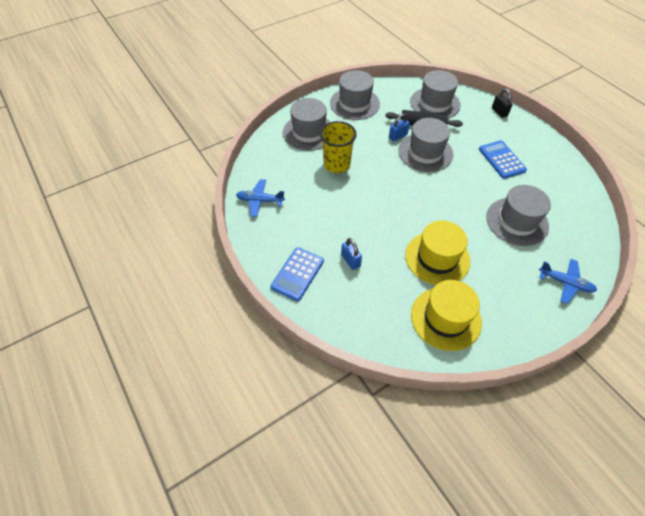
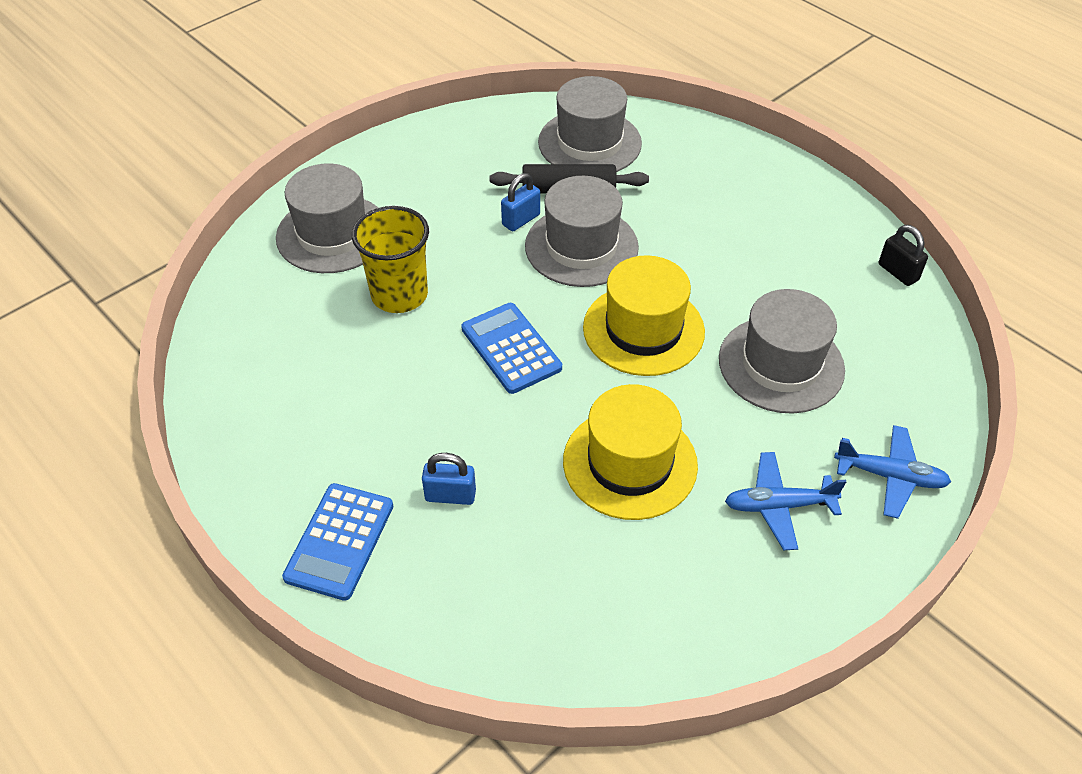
camera: 10 degrees left, 5 degrees down
blue plane [236,179,285,217] -> blue plane moved to [725,452,846,550]
grey hat [330,70,380,120] -> none
blue padlock [341,238,362,270] -> blue padlock turned 45 degrees counterclockwise [422,453,476,505]
yellow hat [411,280,482,351] -> yellow hat moved to [583,255,705,376]
blue calculator [479,140,527,179] -> blue calculator moved to [461,303,562,394]
black padlock [492,89,513,118] -> black padlock moved to [879,225,928,286]

